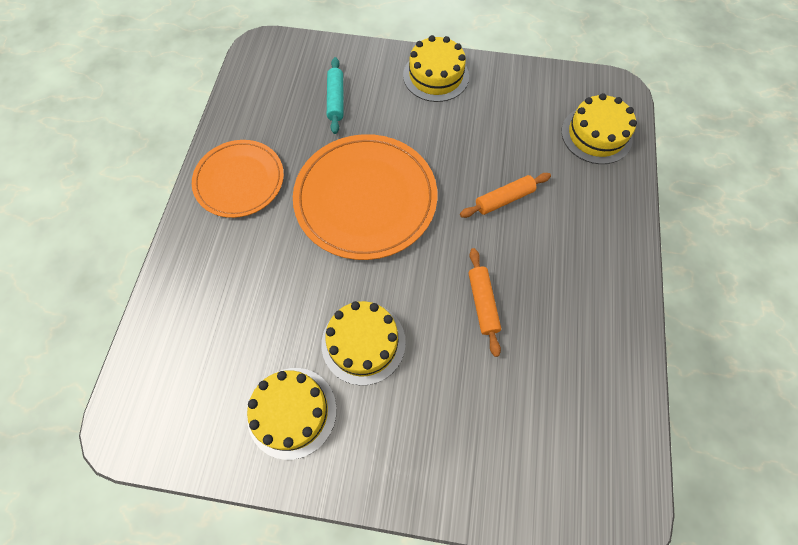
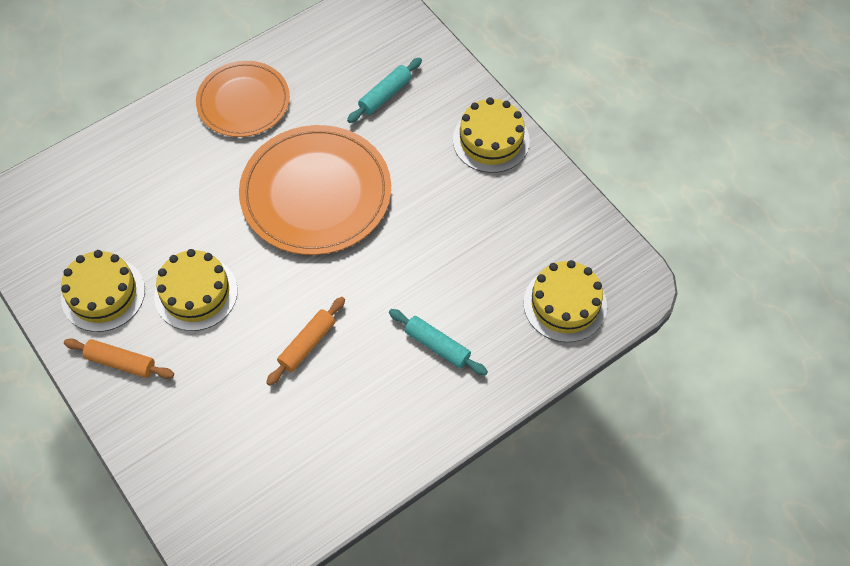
camera: 45 degrees right, 5 degrees down
orange rolling pin [460,173,551,218] -> orange rolling pin moved to [64,339,174,379]
none -> turquoise rolling pin [389,309,488,376]

